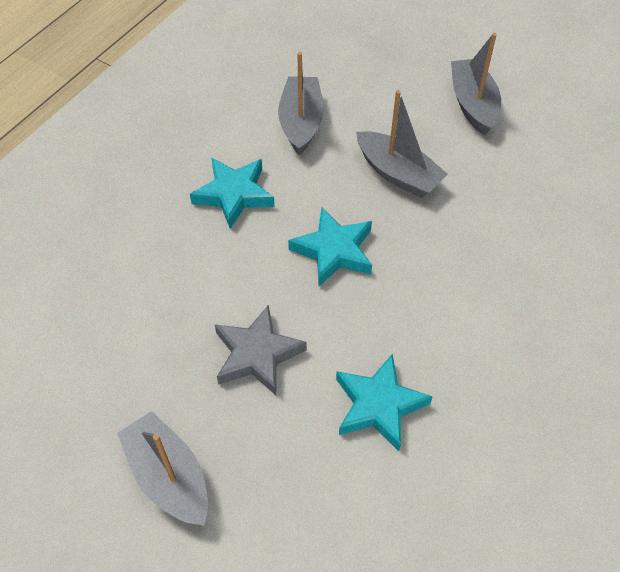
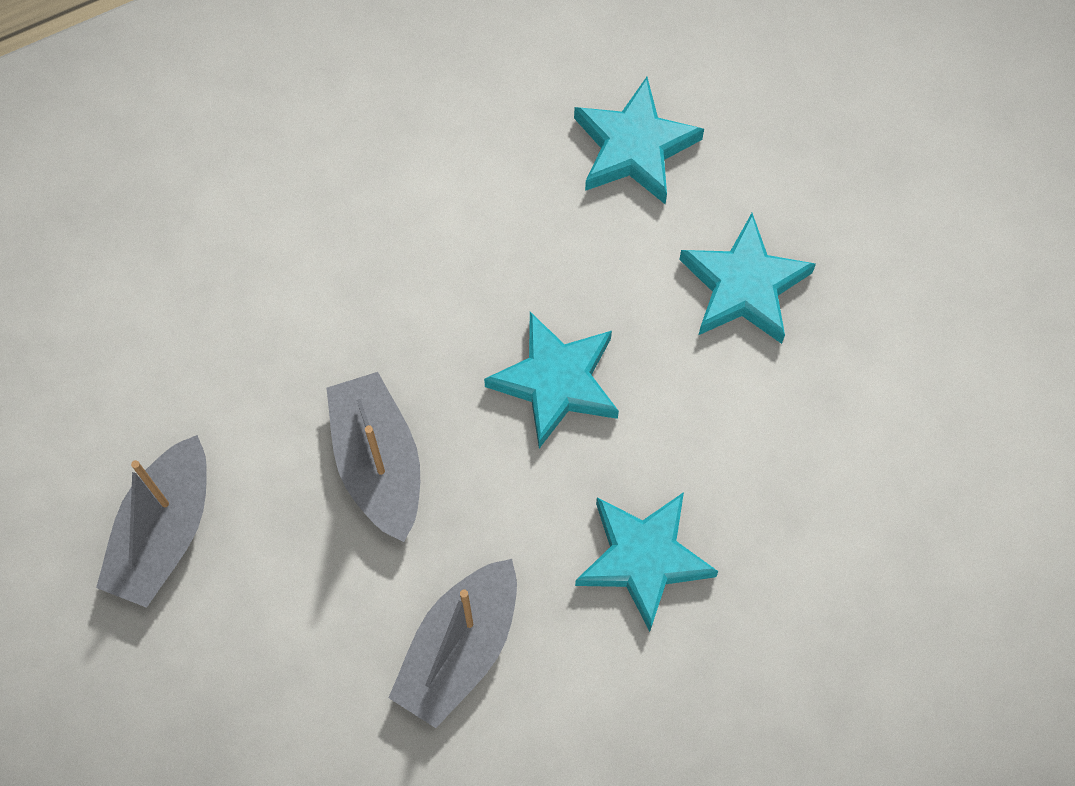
camera: 150 degrees left, 15 degrees up
grey boat [117,411,208,526] -> none
grey star [215,305,307,395] -> turquoise star [679,213,816,344]

